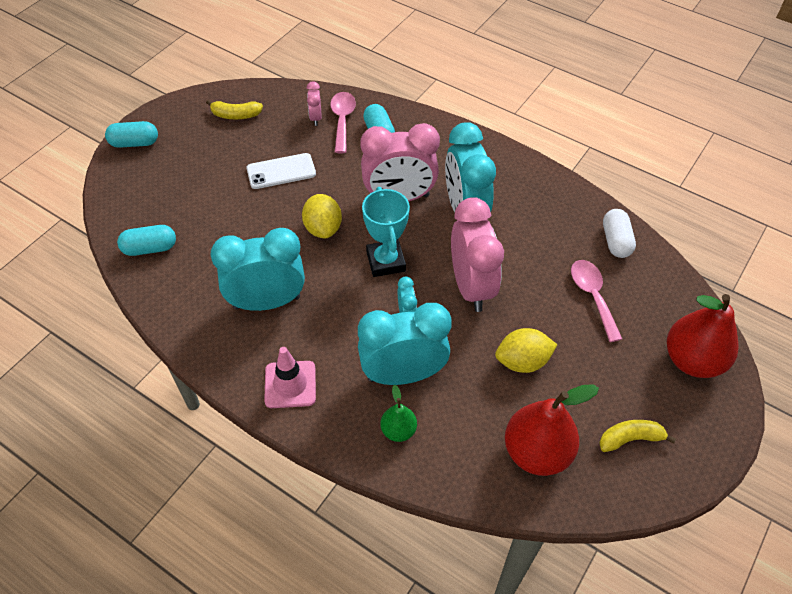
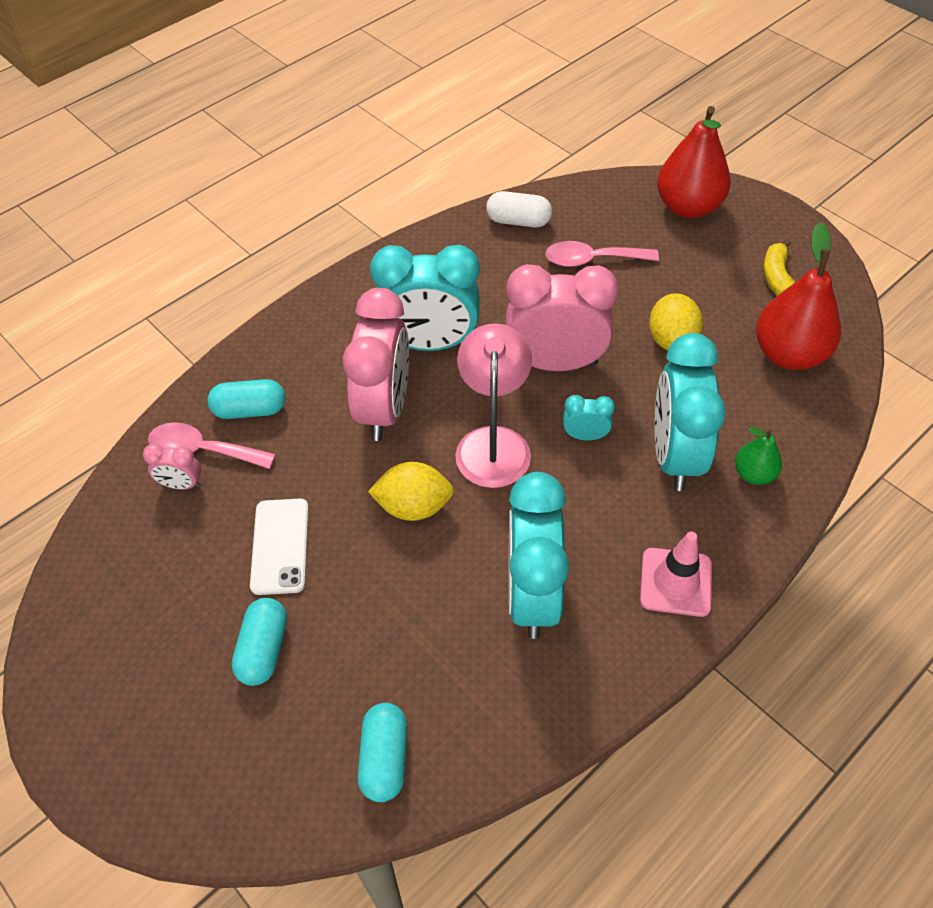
camera: 75 degrees left, 0 degrees up
turquoise capsule [105,121,158,148] -> turquoise capsule moved to [232,598,287,686]
yellow banana [206,100,263,119] -> none
turquoise trophy [362,187,410,277] -> pink lamp [455,323,532,488]

